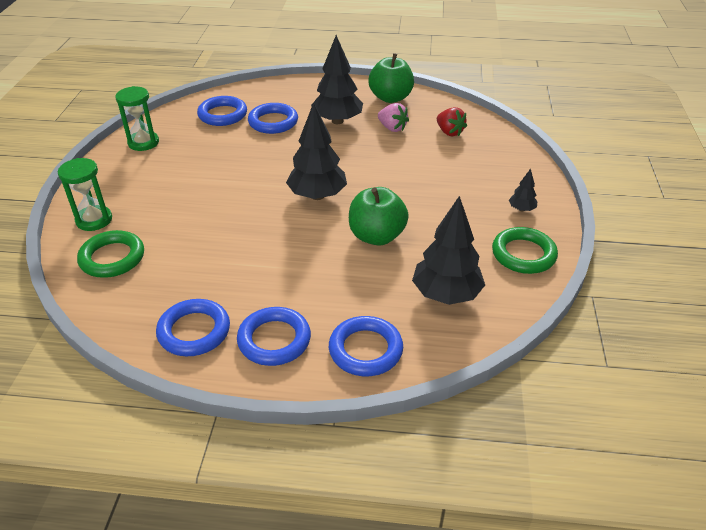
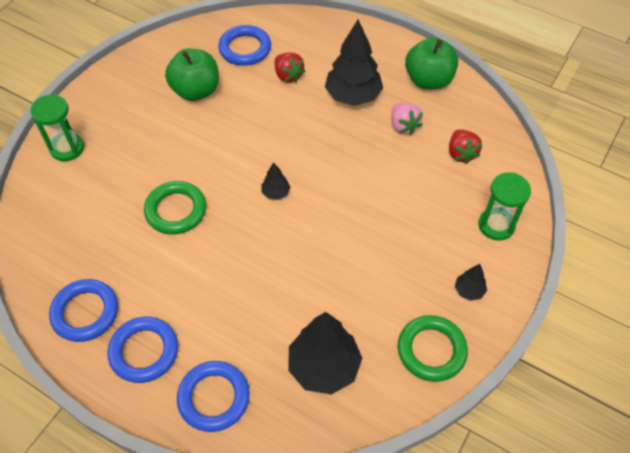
camera: 25 degrees right, 15 degrees up
green ring [77,230,144,278] -> green ring moved to [144,181,206,235]
green hourglass [115,86,159,151] -> green hourglass moved to [478,172,531,241]
blue ring [248,103,298,134] -> red strawberry [274,52,305,83]
black tree [286,102,347,200] -> black tree [262,162,290,200], size x0.46
green apple [349,187,409,246] -> green apple moved to [165,48,219,101]

